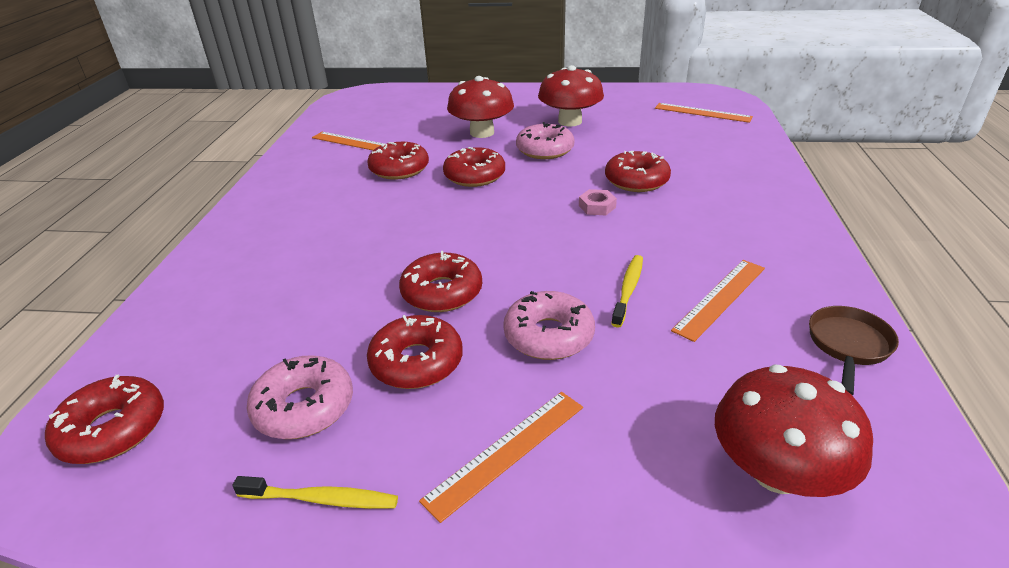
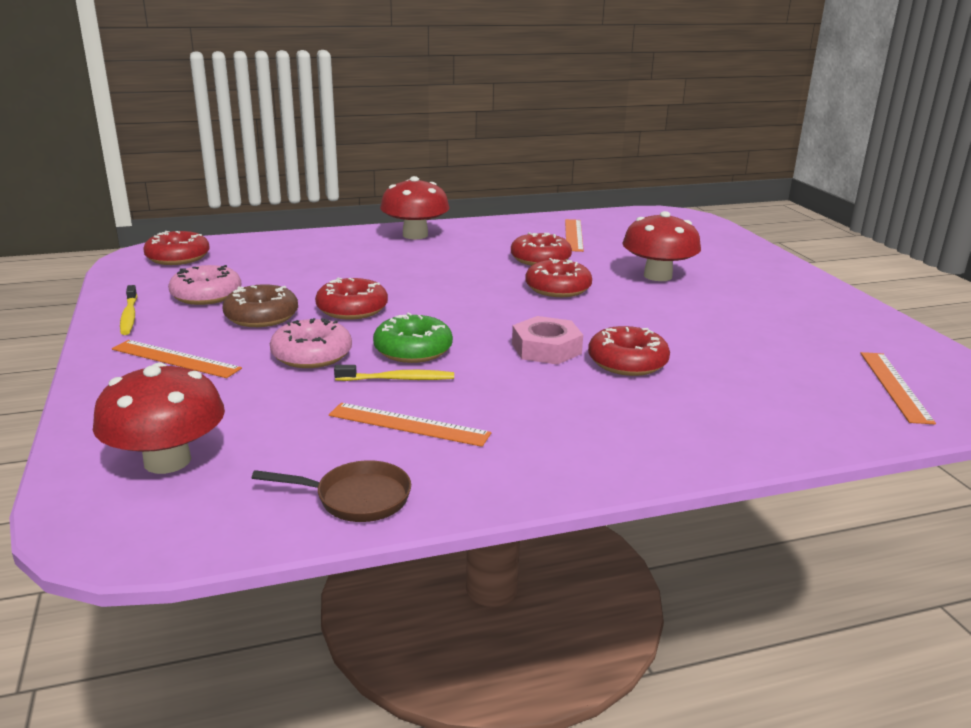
camera: 65 degrees right, 10 degrees down
red donut [367,315,463,389] -> brown donut [222,284,298,327]
pink donut [516,122,574,159] -> none
red mushroom [538,65,604,126] -> red mushroom moved to [380,176,450,239]
pink nut [579,189,617,215] -> pink nut [512,316,583,365], size x1.69
none -> green donut [373,313,453,363]

